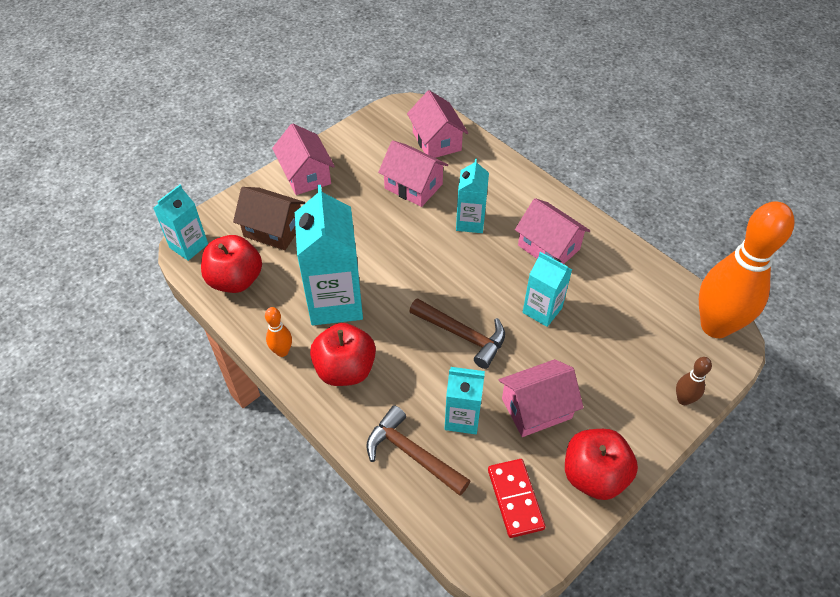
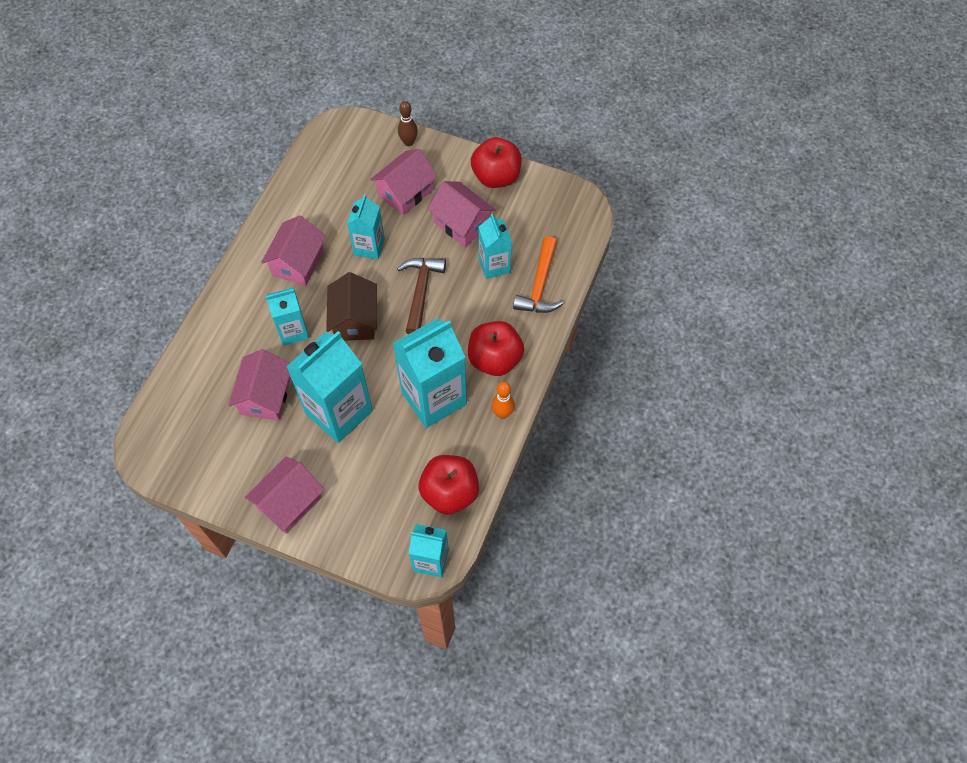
camera: 115 degrees left, 10 degrees up
brown house [233,187,306,250] -> brown house moved to [326,272,377,341]
brown hammer [367,405,470,496] -> orange hammer [513,236,563,313]
pink house [407,90,468,158] -> pink house moved to [370,149,438,215]
red domino [488,459,545,538] -> none
orange bowling pin [699,201,794,338] -> none
none -> turquoise carton [286,331,373,443]

